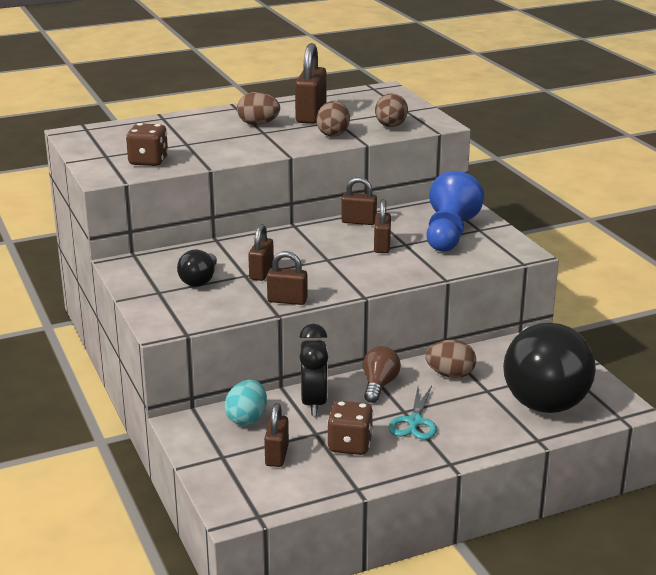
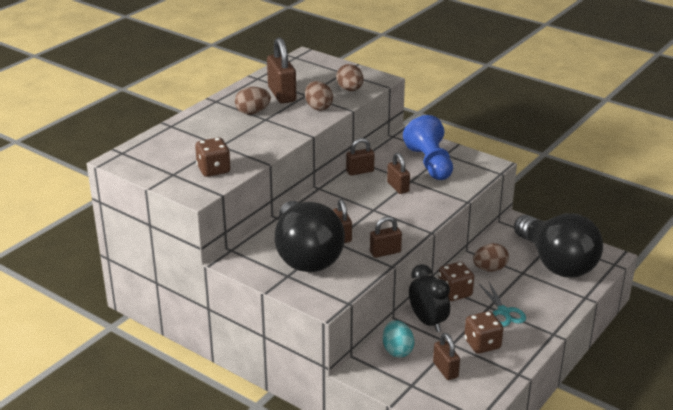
camera: 30 degrees left, 5 degrees up
black light bulb [177,250,217,287] -> black light bulb [275,201,345,272], size x2.30
brown light bulb [363,346,401,403] -> brown dice [438,262,474,301]

